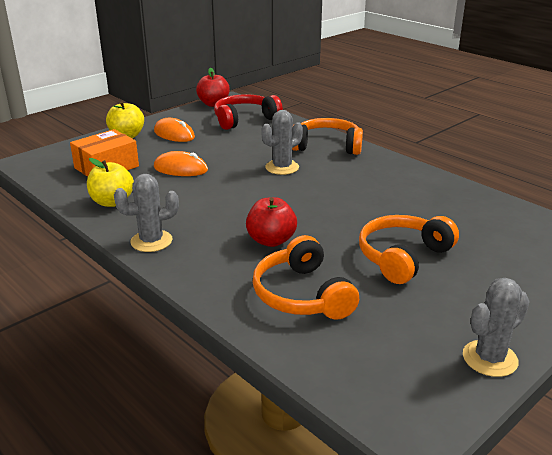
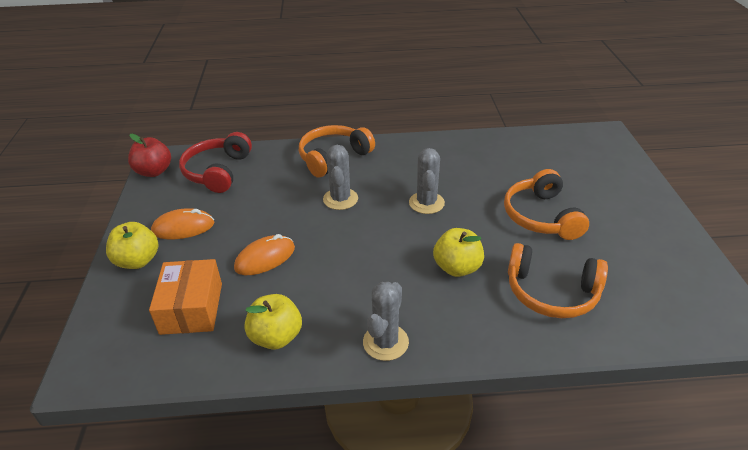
camera: 50 degrees left, 10 degrees up
red apple [246,197,297,247] -> yellow apple [433,228,484,277]
grey cactus [463,278,530,377] -> grey cactus moved to [409,148,445,214]

